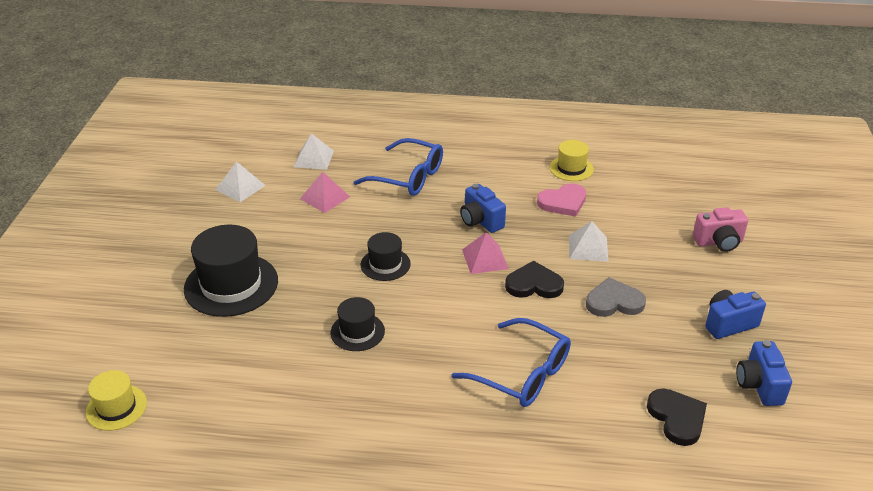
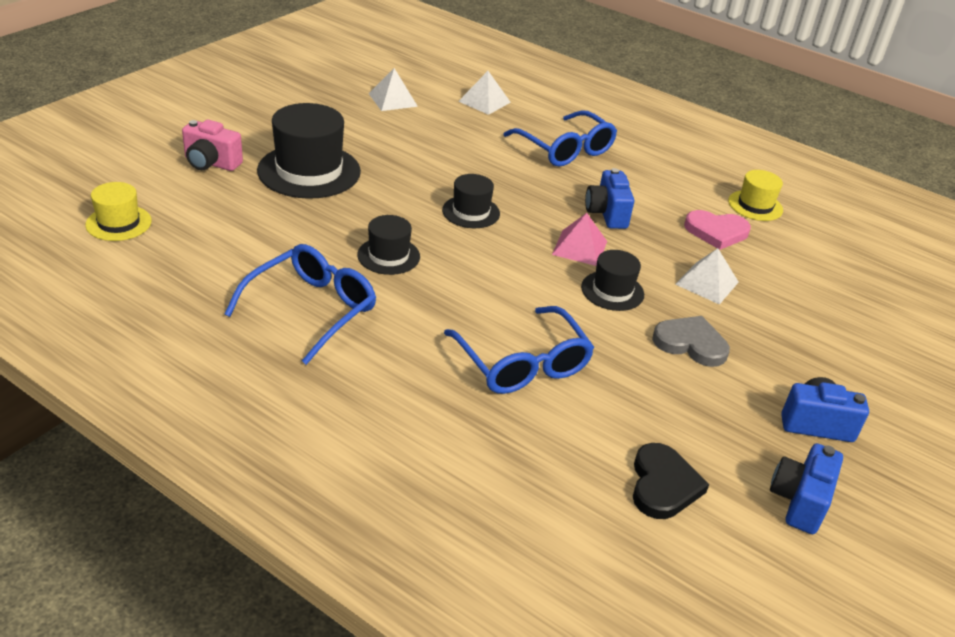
camera: 25 degrees right, 0 degrees up
pink pyramid [300,172,350,213] -> none
black heart [505,261,564,298] -> black hat [581,250,644,311]
pink camera [693,207,748,252] -> pink camera moved to [182,120,243,171]
none -> blue glasses [225,244,376,365]

